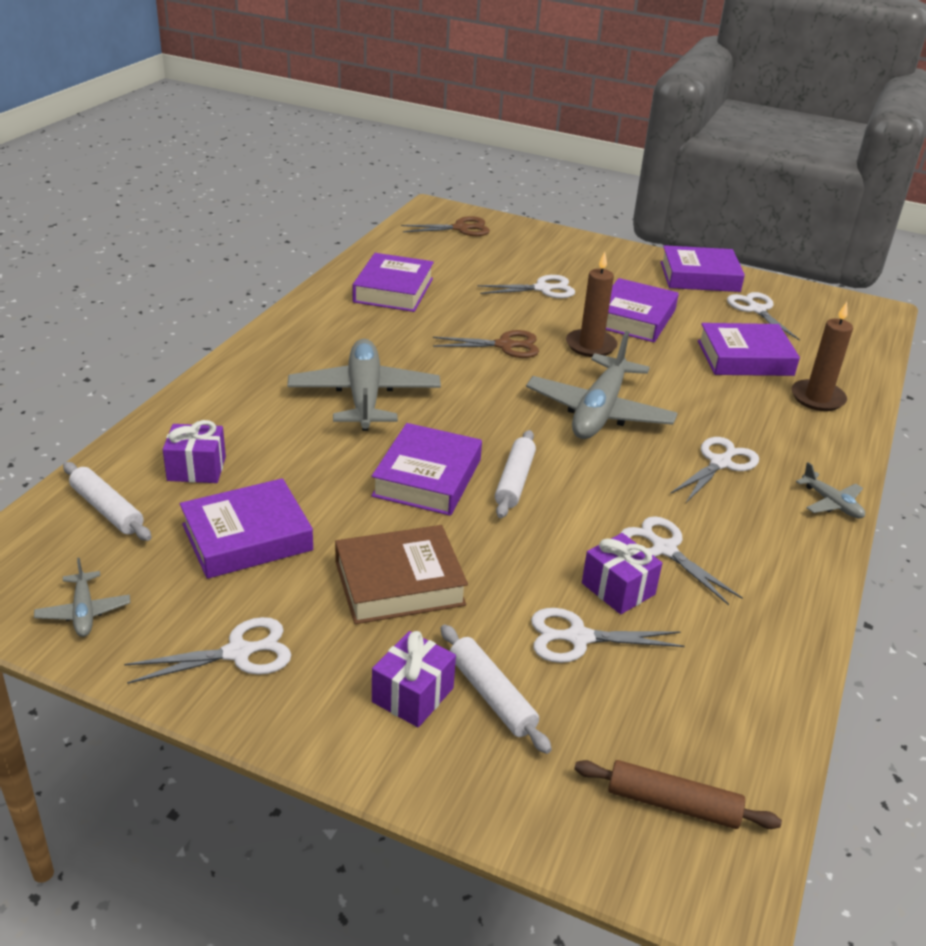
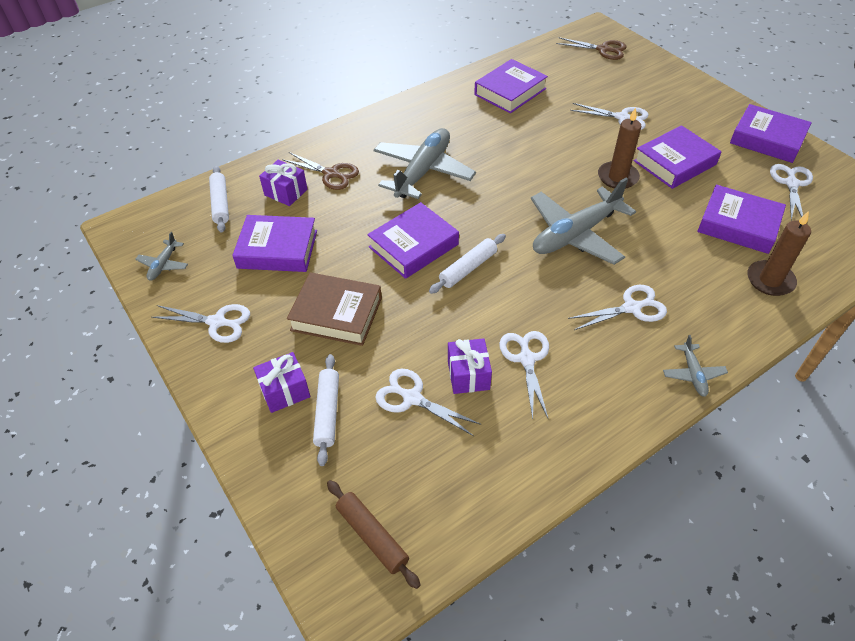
camera: 35 degrees right, 15 degrees up
brown scissors [433,330,539,358] -> brown scissors moved to [282,152,359,190]

